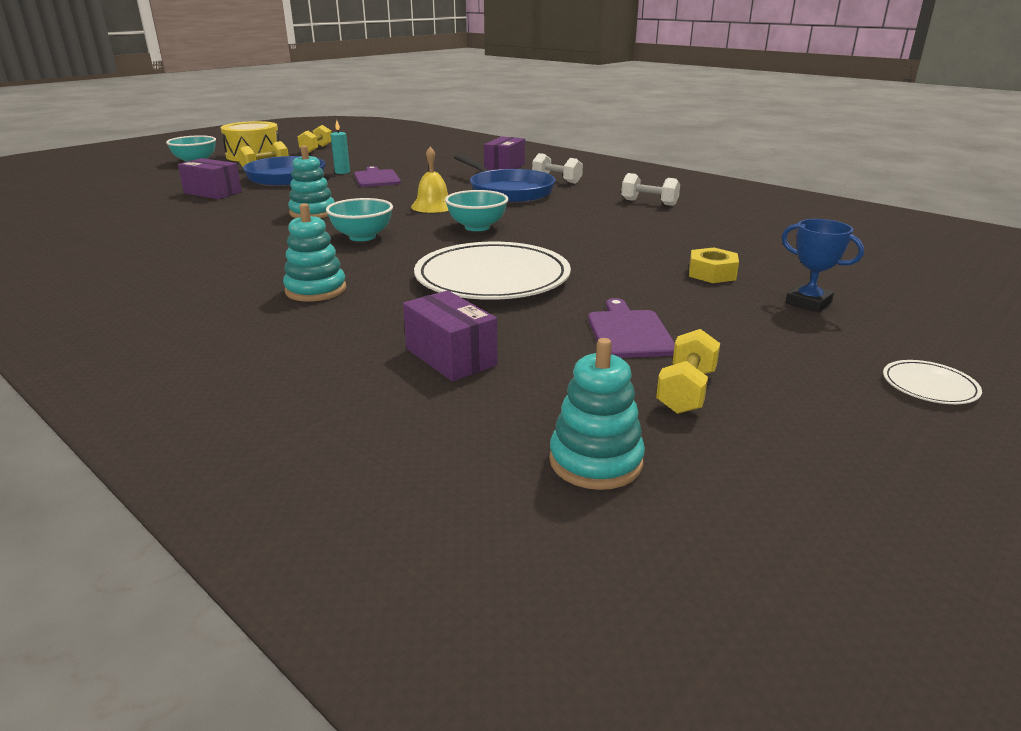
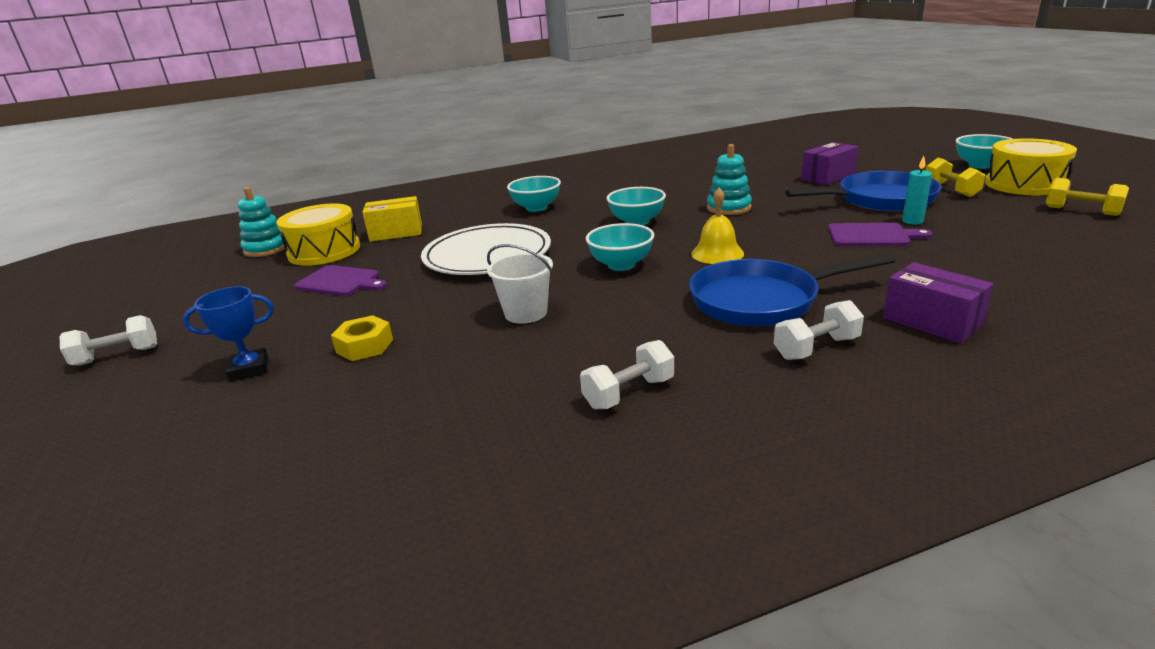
camera: 120 degrees right, 0 degrees up
turquoise stacking toy [283,203,346,301] -> turquoise bowl [507,176,561,212]
purple box [403,290,498,381] -> yellow box [362,196,422,242]
yellow dumbbell [656,329,720,414] -> none
white plate [883,360,982,404] -> white dumbbell [60,315,157,366]
none -> yellow drum [276,203,360,266]
none -> white bucket [487,244,553,324]

